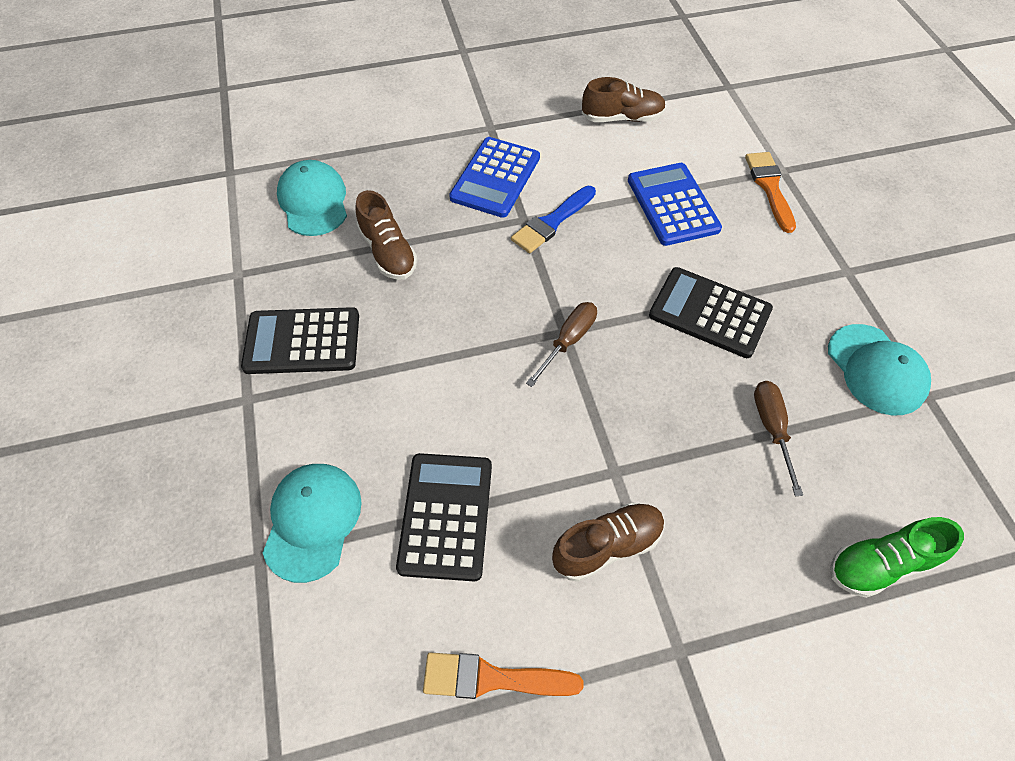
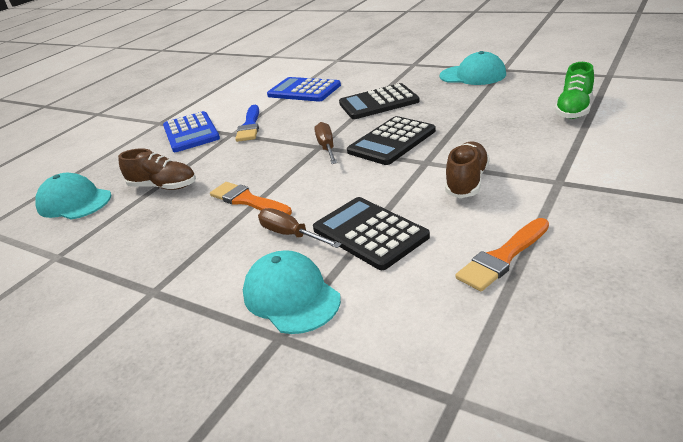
camera: 40 degrees left, 25 degrees down
black calculator [241,307,359,374] -> black calculator moved to [347,116,436,165]
brown shoe [582,77,666,122] -> none
orange brush [745,152,796,233] -> orange brush moved to [210,182,292,215]
brown screwdriver [754,381,803,496] -> brown screwdriver moved to [258,208,342,248]

